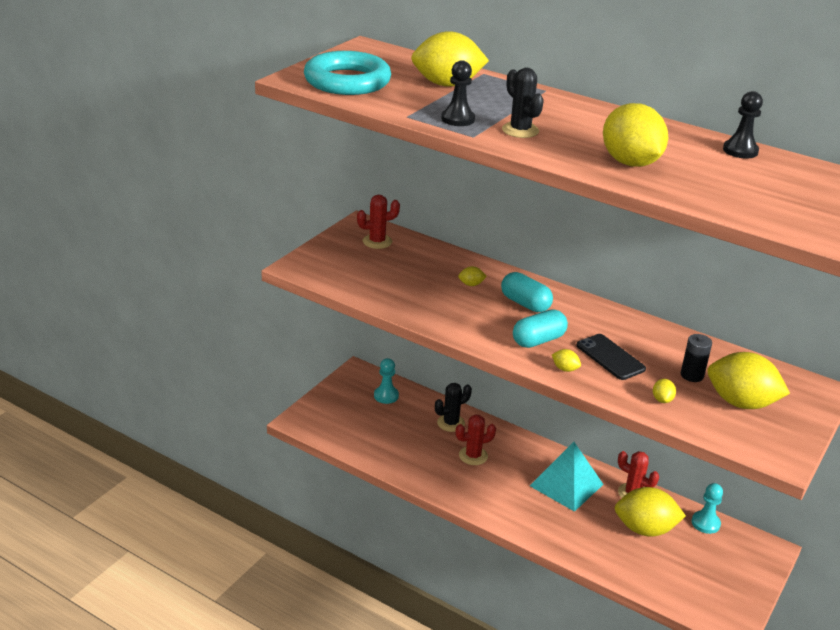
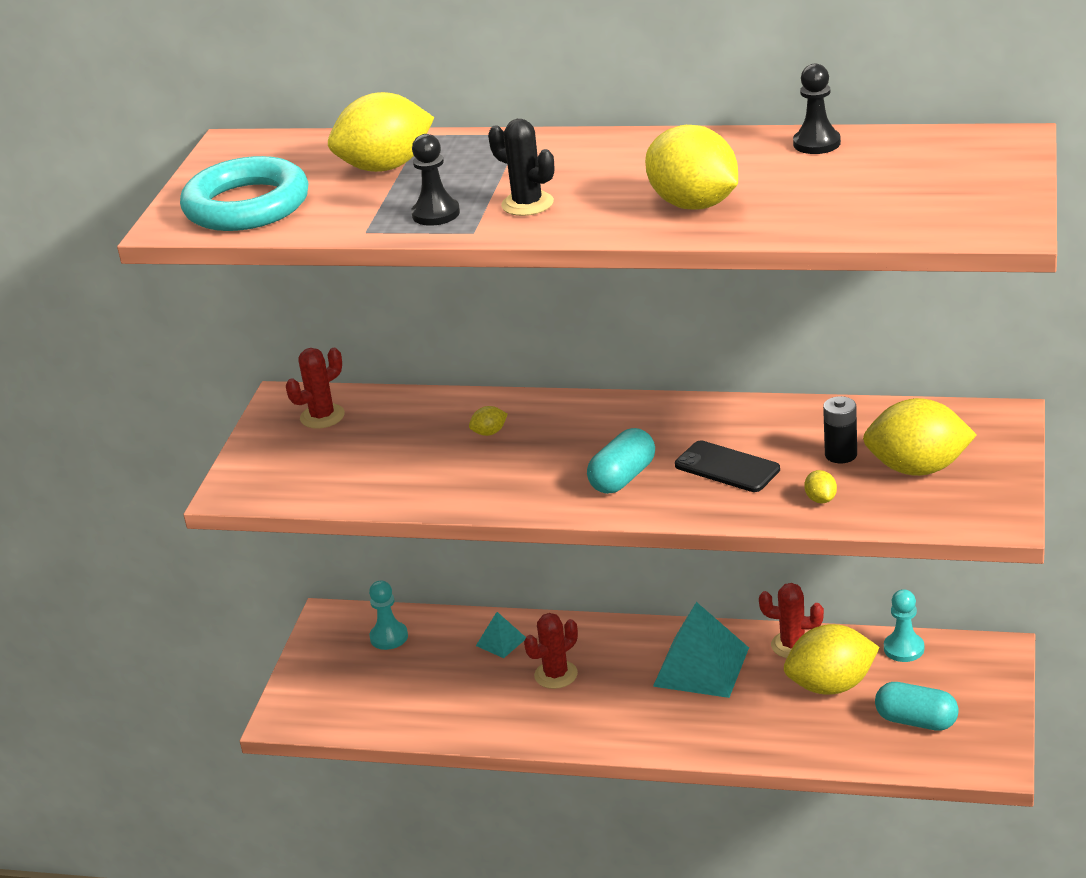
camera: 15 degrees left, 0 degrees up
black cactus [435,383,472,432] -> turquoise pyramid [476,612,526,658]
turquoise capsule [501,272,553,312] -> turquoise capsule moved to [875,682,959,731]
yellow lemon [552,349,581,372] -> none

